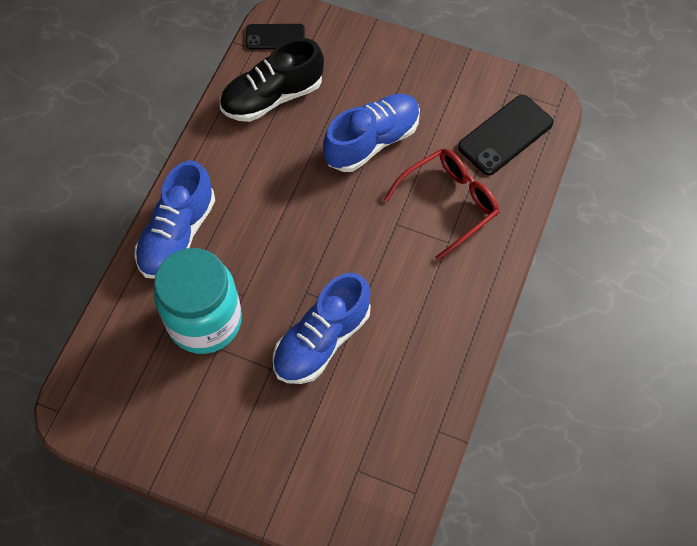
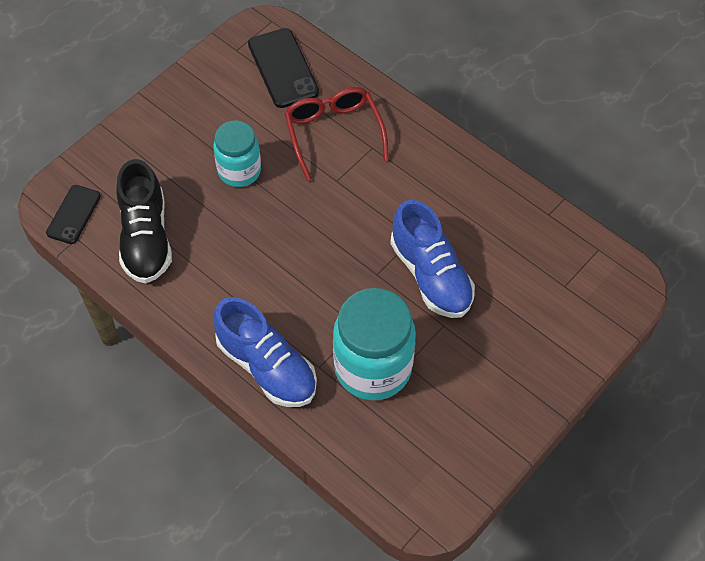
camera: 70 degrees left, 5 degrees down
blue shoe [323,94,420,172] -> turquoise jar [214,121,261,187]

